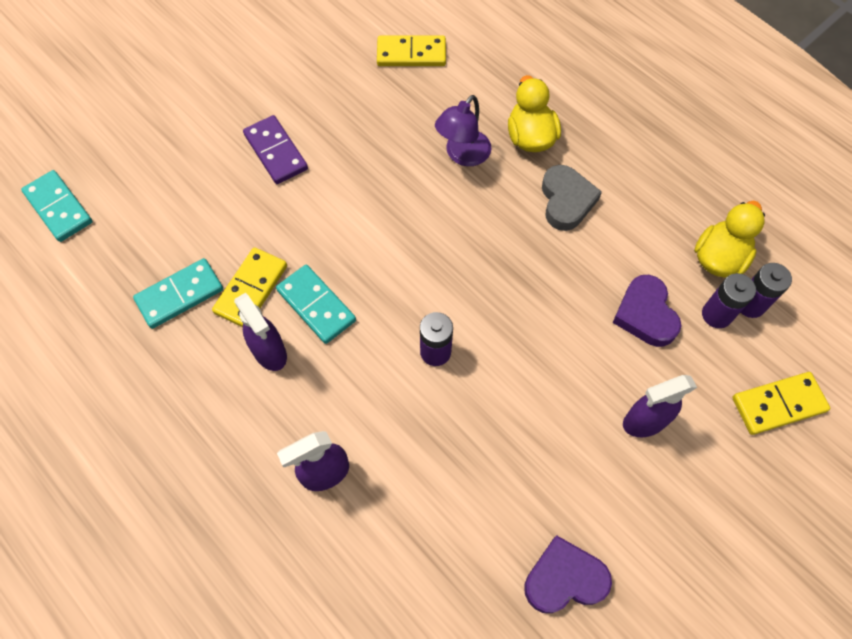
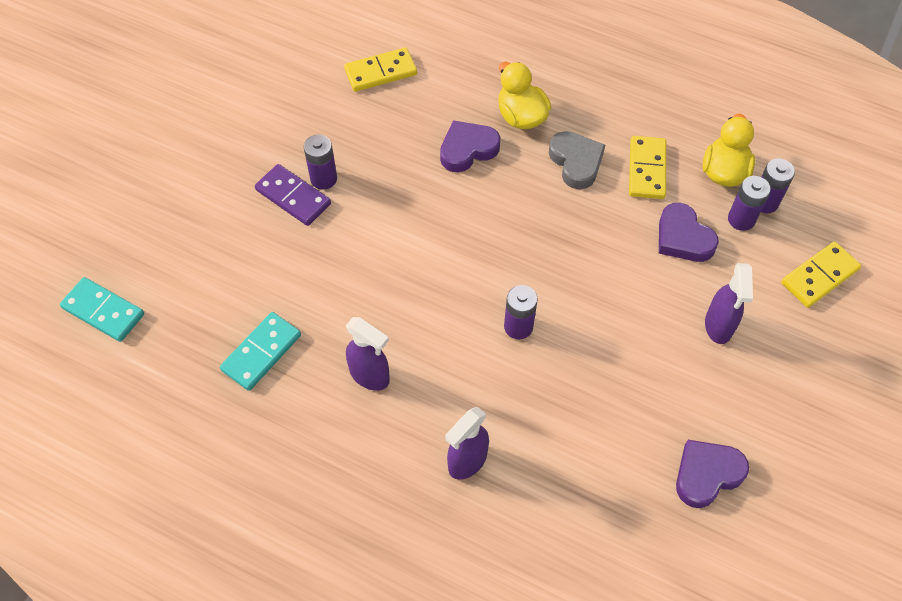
camera: 20 degrees left, 5 degrees down
yellow domino [212,247,287,327] -> yellow domino moved to [629,136,666,199]
turquoise domino [276,265,356,344] -> none
purple lamp [435,95,491,166] -> purple heart [440,120,500,173]
purple spray bottle [623,375,697,437] -> purple spray bottle turned 45 degrees counterclockwise [705,263,753,344]
none -> purple battery [304,135,337,190]

